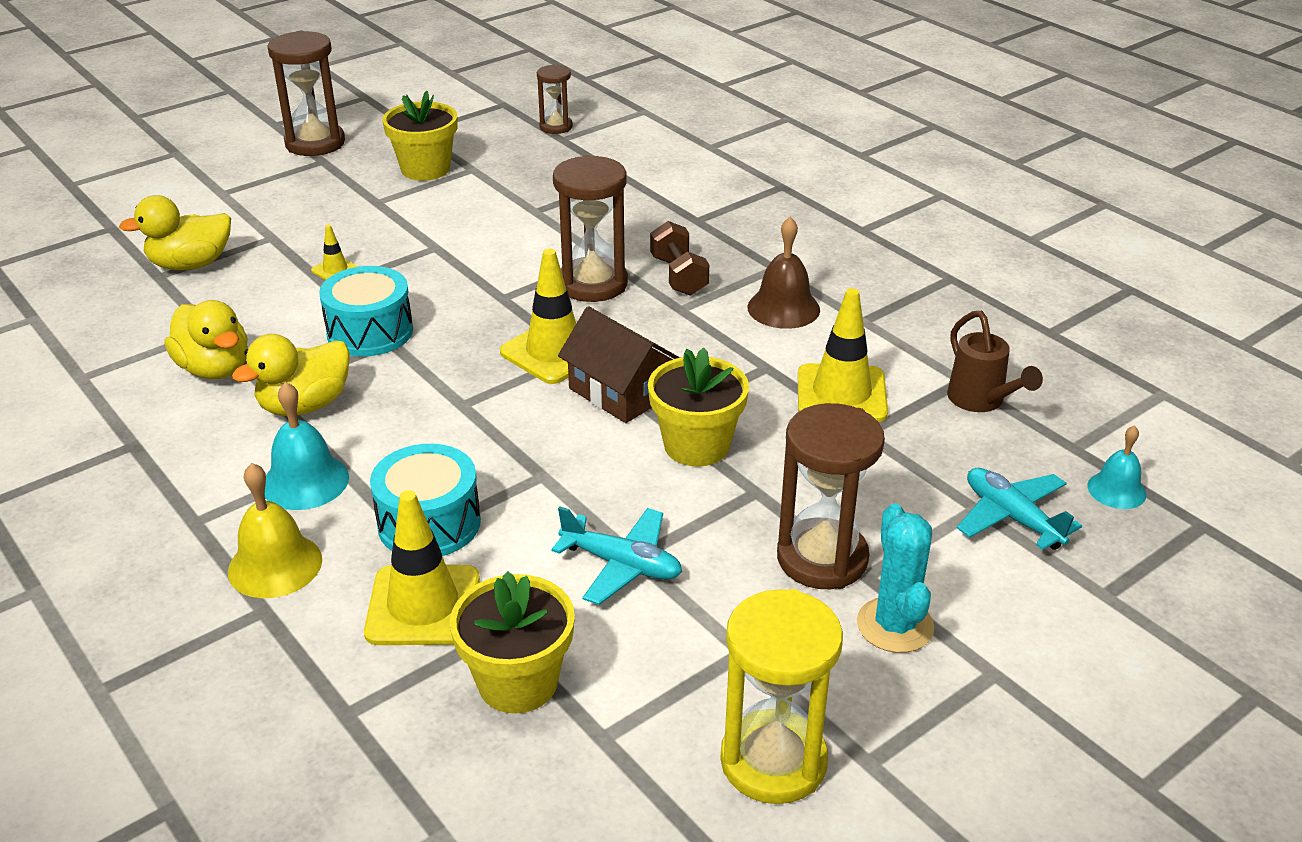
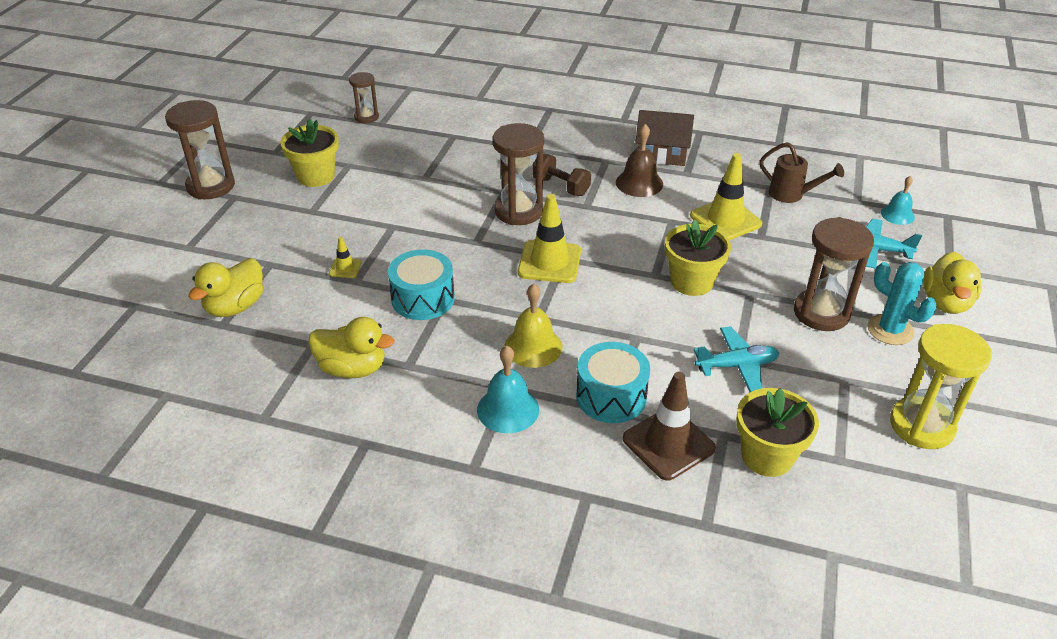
camera: 35 degrees left, 5 degrees up
yellow bell [228,463,322,598] -> yellow bell moved to [505,283,562,368]
yellow duck [232,334,350,416] -> yellow duck moved to [923,252,982,314]
yellow traffic cone [364,490,480,645] -> brown traffic cone [623,372,716,481]
brown house [558,306,680,423] -> brown house moved to [635,110,694,166]

